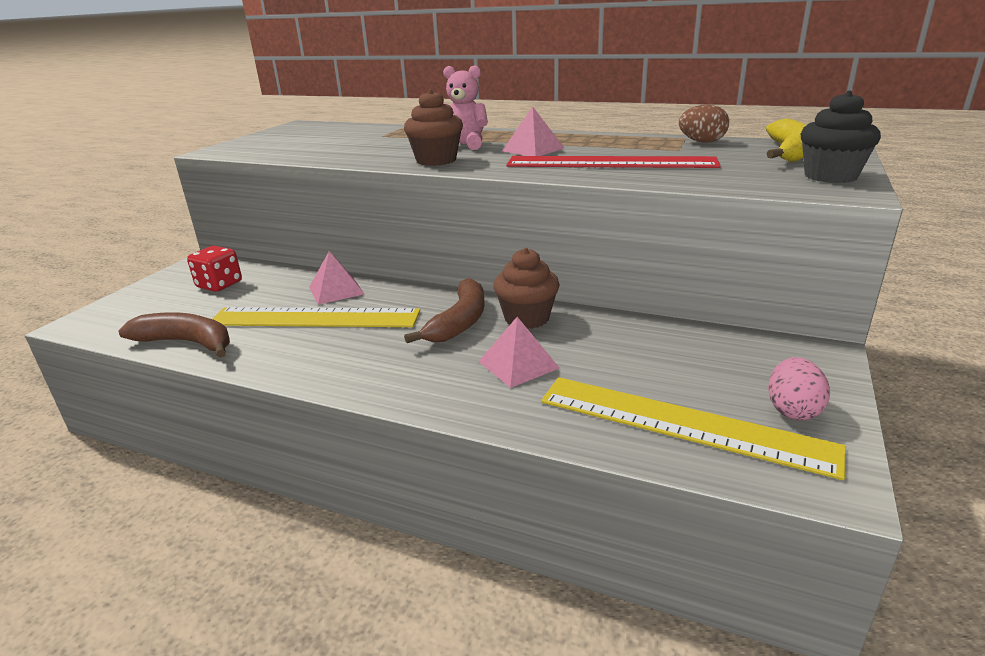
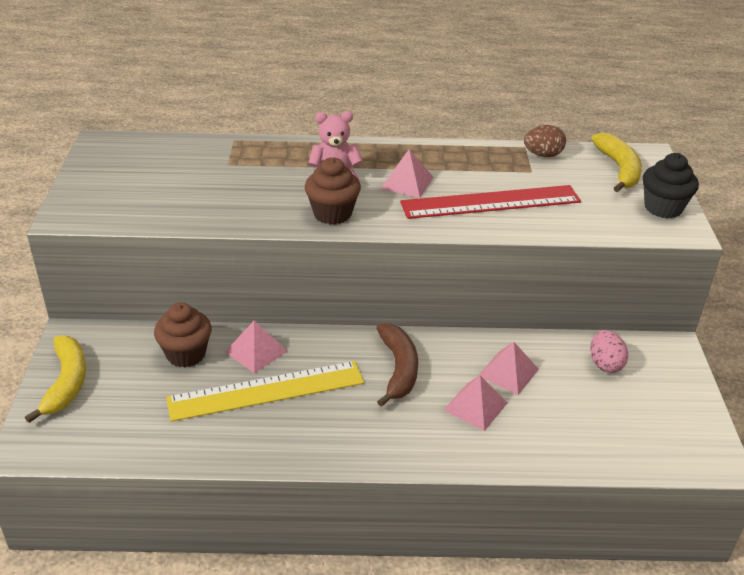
camera: 25 degrees left, 10 degrees up
brown banana [118,312,230,358] -> none
red dice [187,246,242,292] -> none
brown cupcake [494,248,560,329] -> brown cupcake moved to [154,302,212,368]
yellow ruler [541,377,846,480] -> none
pink egg [768,357,830,420] -> pink egg moved to [590,330,628,373]
none -> yellow banana [25,335,86,423]
none -> pink pyramid [478,342,539,395]

